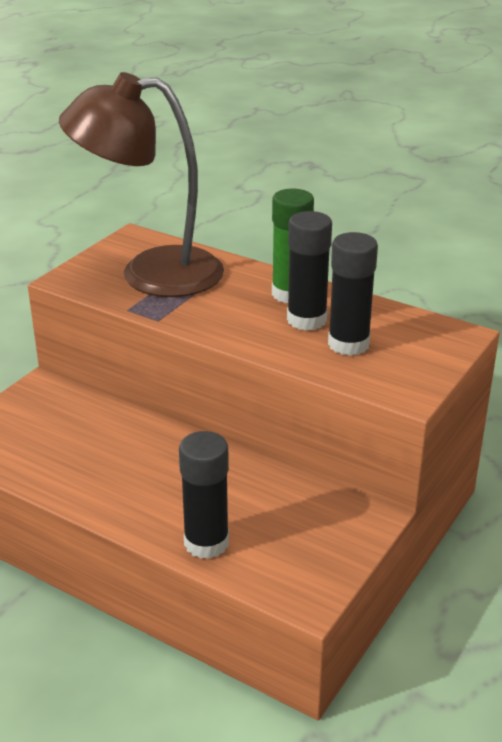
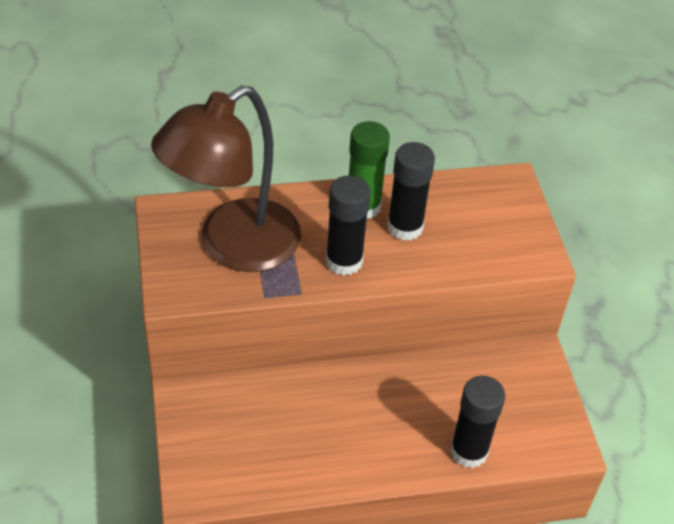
camera: 45 degrees left, 15 degrees up
black glue stick [328,232,378,356] -> black glue stick moved to [326,175,371,276]

